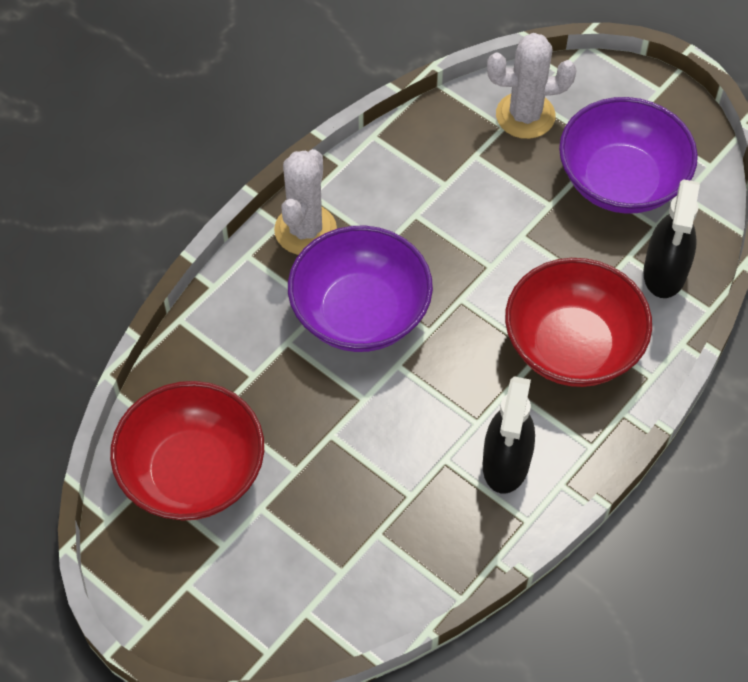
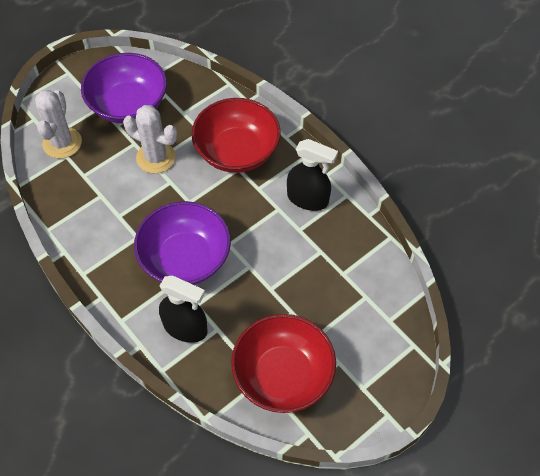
camera: 80 degrees left, 0 degrees up
white cactus [274,149,337,255] -> white cactus moved to [123,105,177,173]
black spray bottle [643,179,700,298] -> black spray bottle moved to [159,275,208,343]

